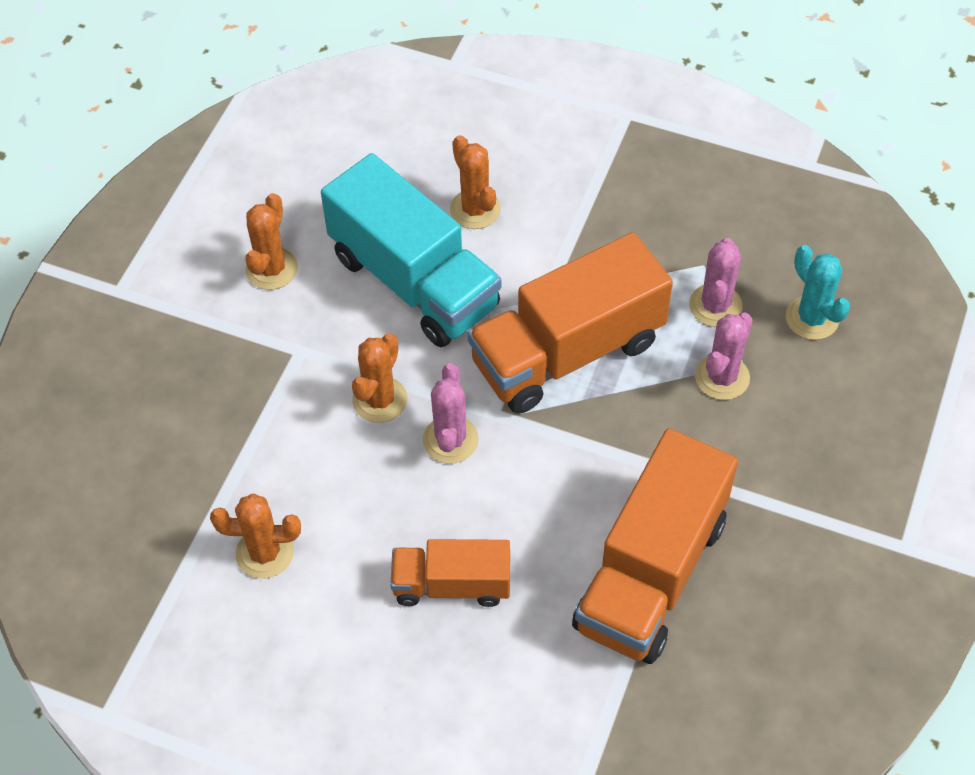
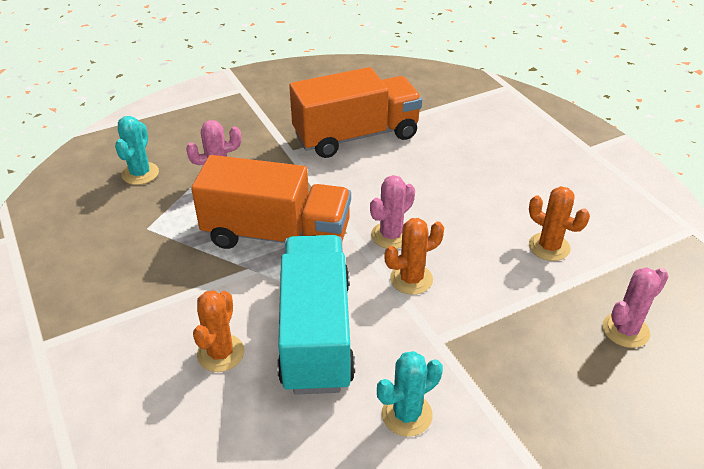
camera: 140 degrees left, 15 degrees down
orange cactus [245,193,298,290] -> turquoise cactus [377,351,443,437]
orange truck [390,539,510,607] -> none
pink cactus [689,238,743,327] -> pink cactus moved to [603,267,669,348]

